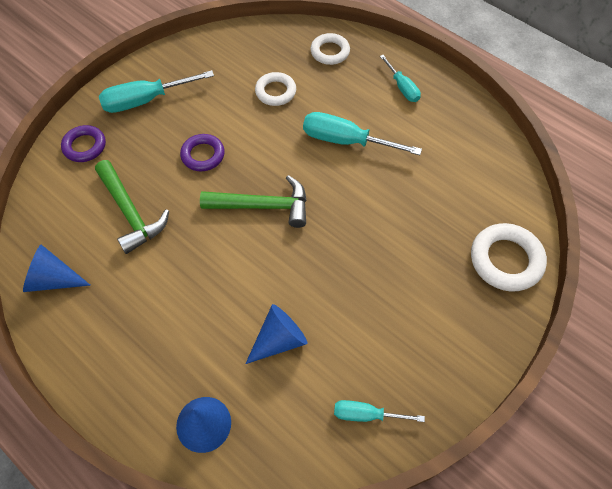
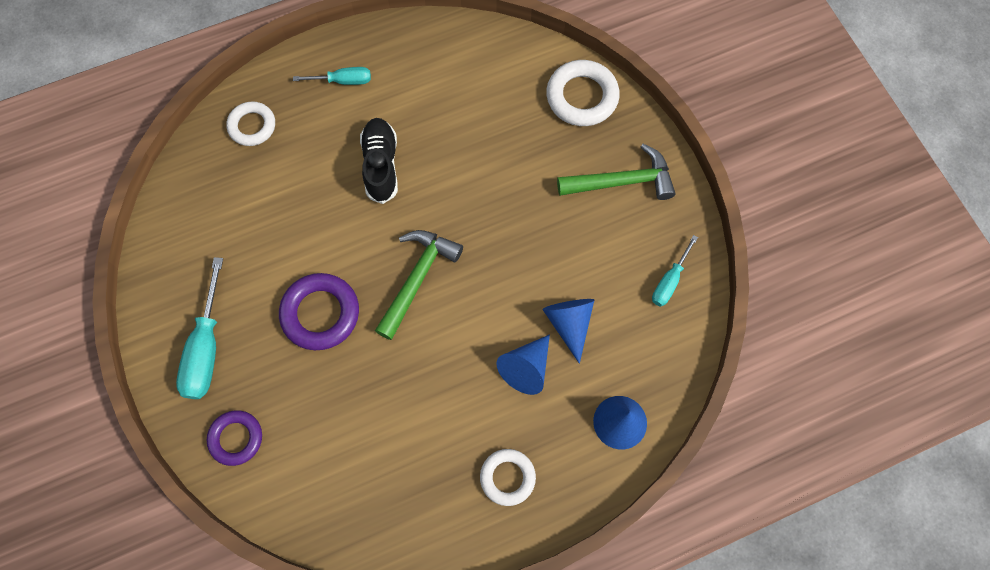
camera: 65 degrees left, 10 degrees up
blue cone [23,244,91,292] -> blue cone moved to [496,334,550,395]
green hammer [95,160,169,254] -> green hammer moved to [557,144,676,200]
purple ring [180,134,225,171] -> purple ring [279,273,359,350], size x1.52
white ring [255,72,296,106] -> white ring moved to [480,449,536,506]
turquoise screwdriver [303,112,422,155] -> black shoe [360,118,398,204]

